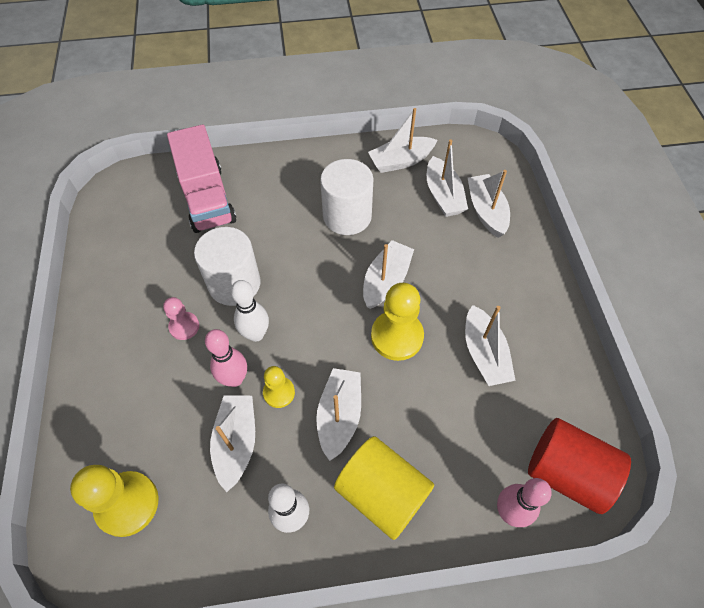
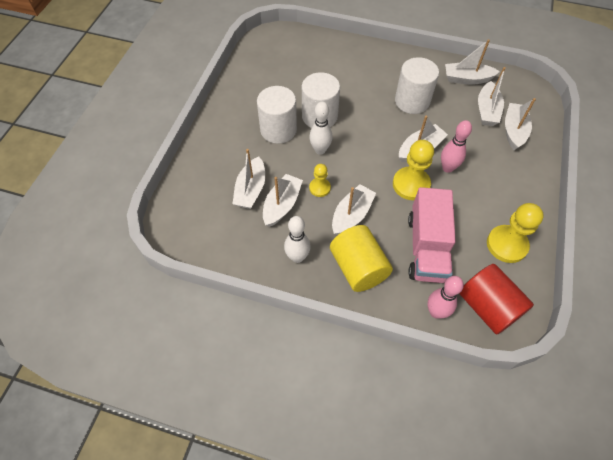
camera: 25 degrees right, 0 degrees up
yellow pawn [70,465,159,537] -> yellow pawn moved to [487,203,544,263]
pink pawn [163,297,199,340] -> white cylinder [257,86,297,144]
pink truck [167,125,236,233] -> pink truck moved to [408,187,456,283]
pink bowling pin [205,329,247,387] -> pink bowling pin moved to [441,120,472,173]
white boat [465,305,516,386] -> white boat moved to [232,149,265,209]

